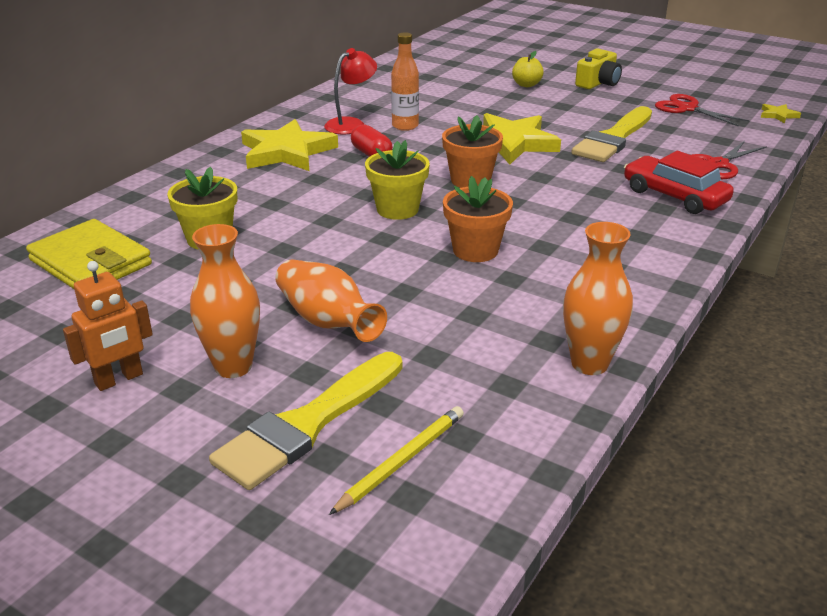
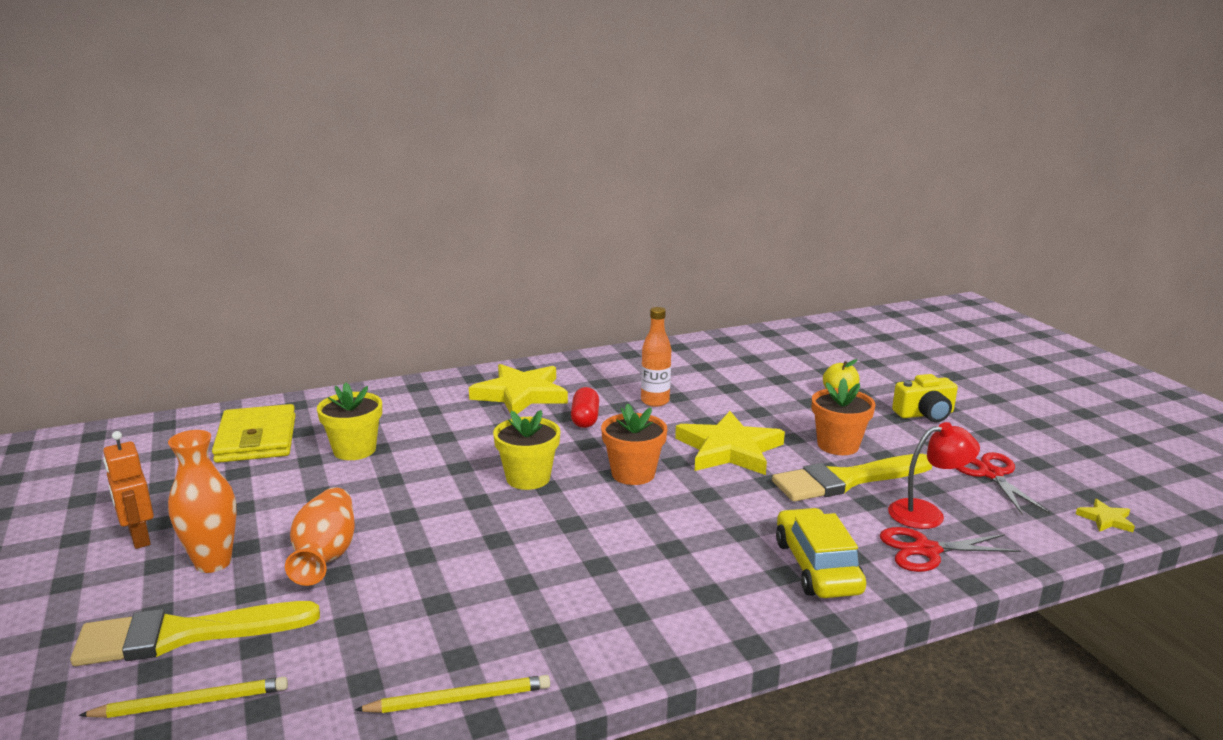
camera: 35 degrees right, 10 degrees down
orange robot [63,261,153,391] -> orange robot turned 60 degrees clockwise [103,431,154,549]
red lamp [324,48,377,135] -> red lamp moved to [888,422,980,529]
orange flower pot [443,176,513,262] -> orange flower pot moved to [812,378,875,455]
orange vase [563,222,633,375] -> yellow pencil [355,675,550,713]
red car [624,151,734,214] -> yellow car [776,508,866,598]

